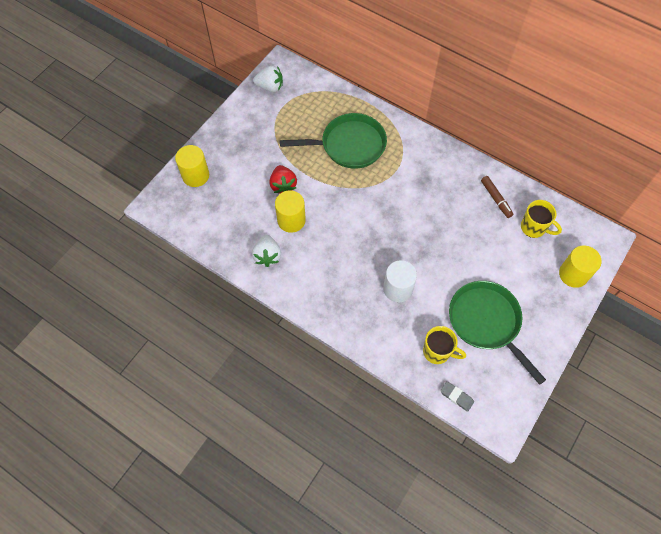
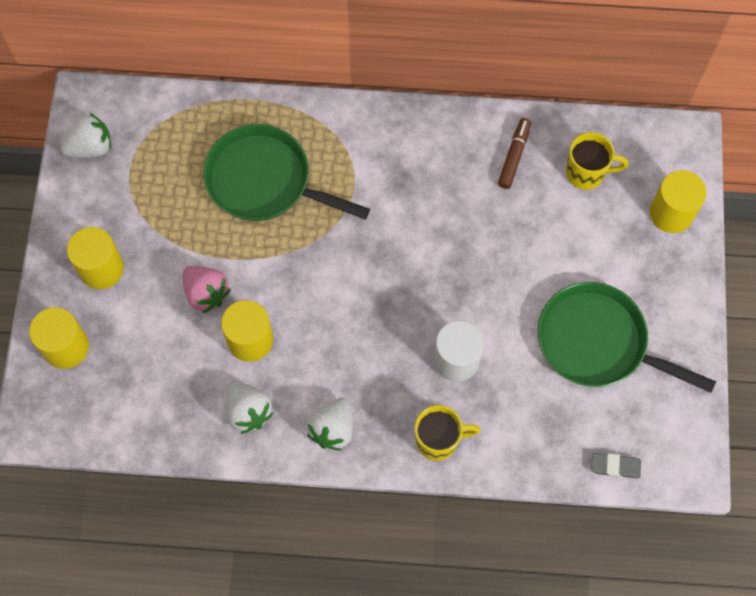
camera: 30 degrees left, 5 degrees up
red strawberry [269,165,297,194] -> pink strawberry [182,266,231,314]
green pan [280,113,387,169] -> green pan turned 120 degrees counterclockwise [203,124,370,221]
yellow mug [423,326,466,364] -> yellow mug moved to [415,405,480,461]
brown marker [481,176,513,218] -> brown marker turned 105 degrees counterclockwise [498,118,531,189]
none -> yellow cylinder [67,227,124,289]
none -> white strawberry [307,397,353,451]

